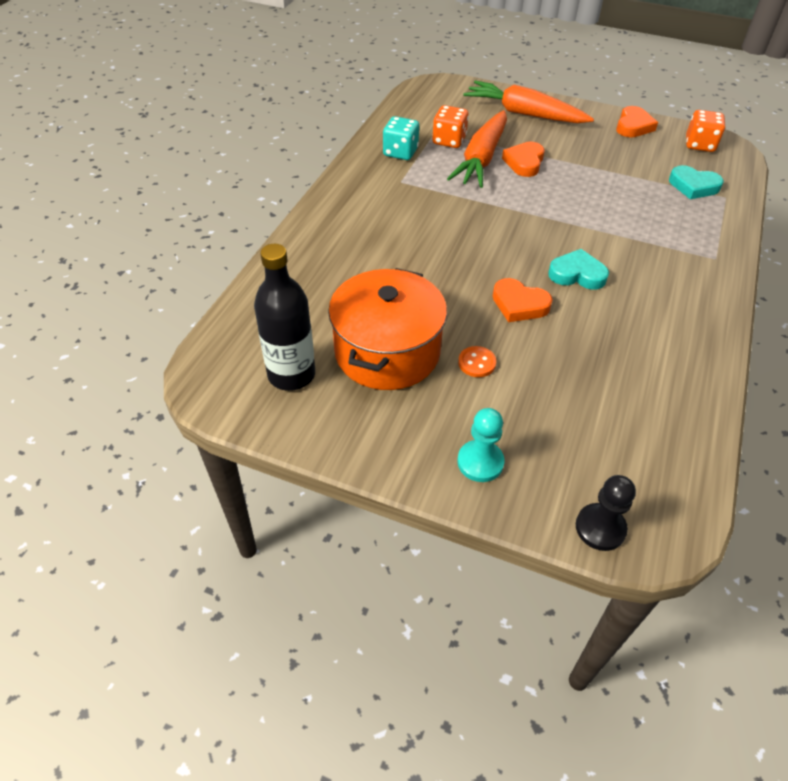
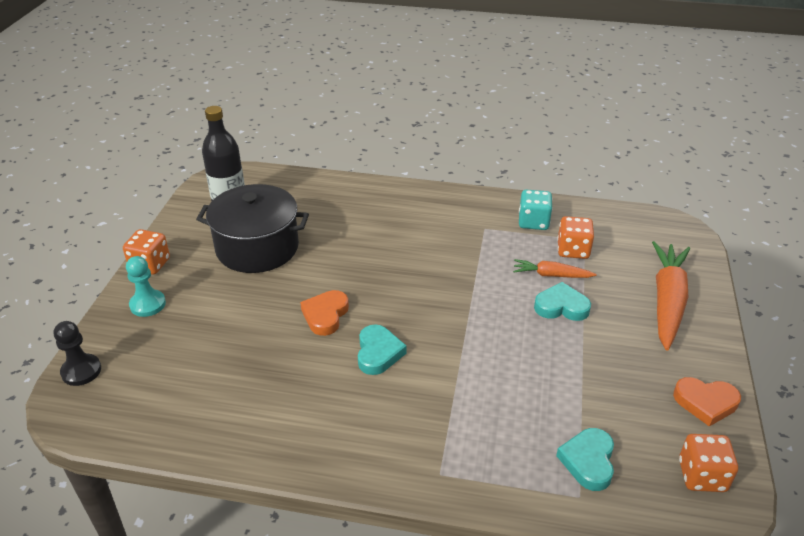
camera: 80 degrees right, 10 degrees down
orange pot [328,268,447,390] -> black pot [196,184,309,273]
orange carrot [447,110,507,188] -> orange carrot [513,259,597,278], size x0.53
orange button [458,346,496,377] -> none
orange heart [502,142,545,177] -> turquoise heart [534,282,591,321]
none -> orange dice [123,229,170,274]

